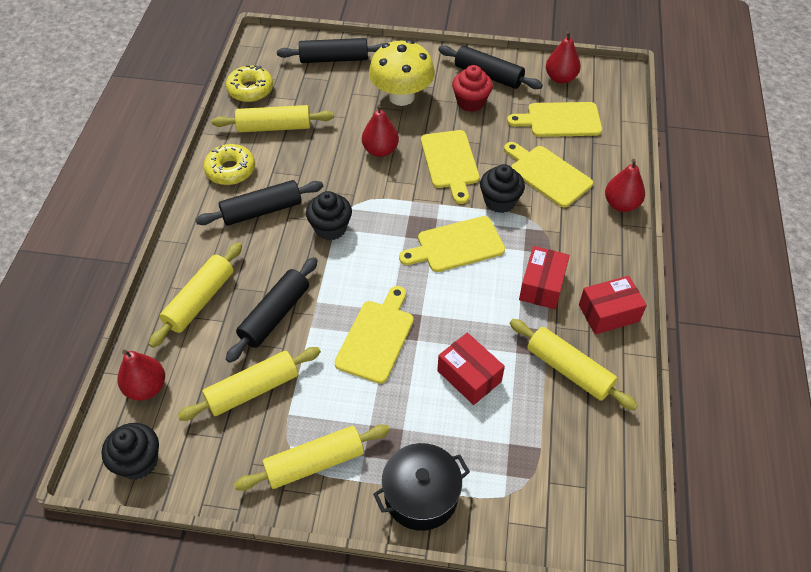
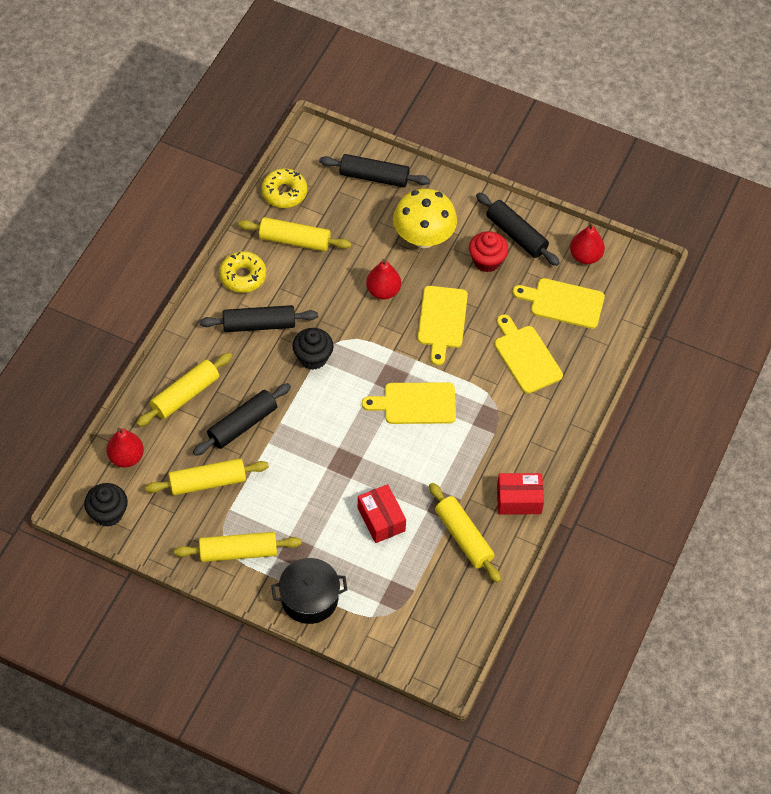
camera: 15 degrees right, 5 degrees up
yellow cutting board [335,286,414,384] -> none
black cupcake [480,164,525,213] -> none
red box [519,246,570,309] -> none
red pear [605,159,645,212] -> none

